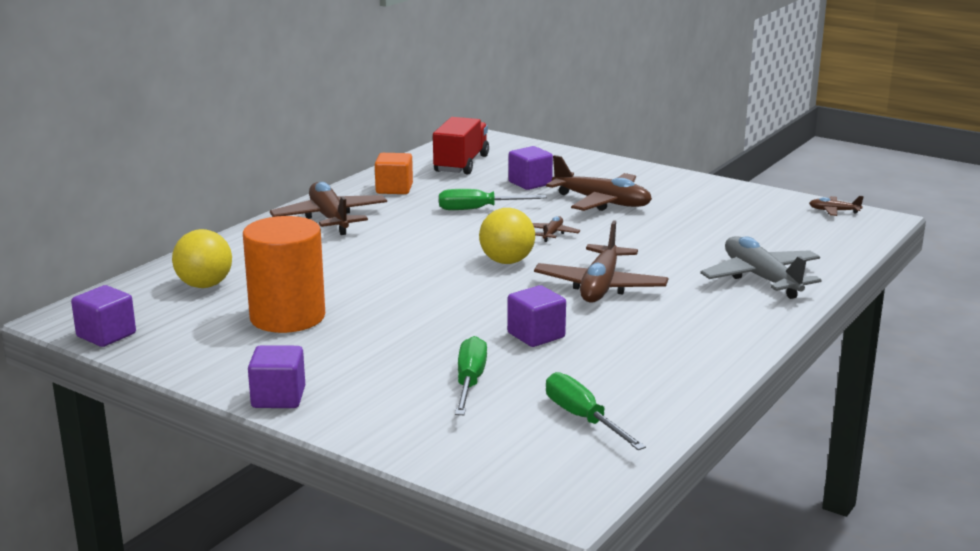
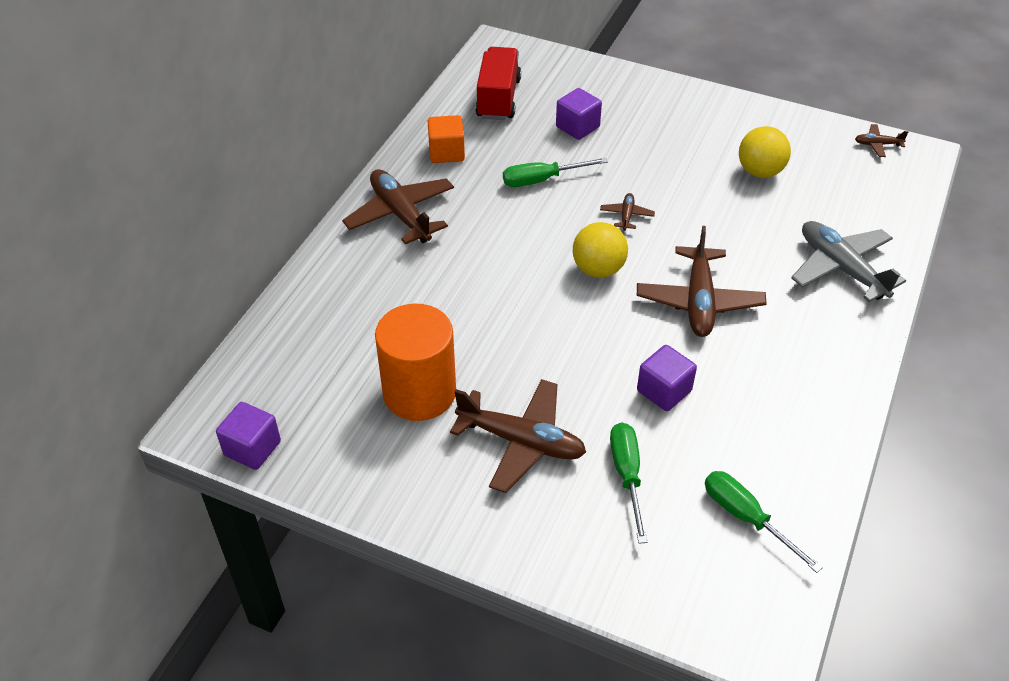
camera: 10 degrees left, 25 degrees up
yellow ball [172,229,232,288] -> yellow ball moved to [739,126,791,178]
purple cube [248,345,305,408] -> none
brown plane [546,155,652,211] -> brown plane moved to [450,379,586,493]

